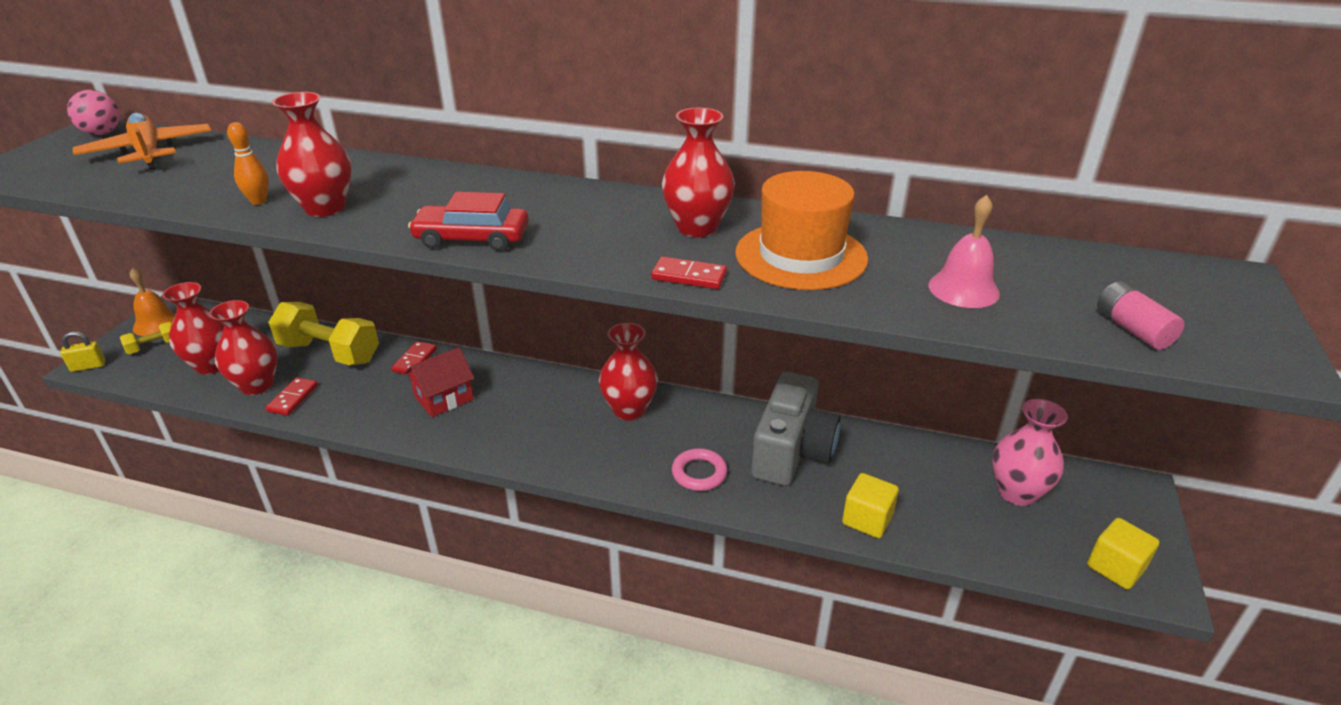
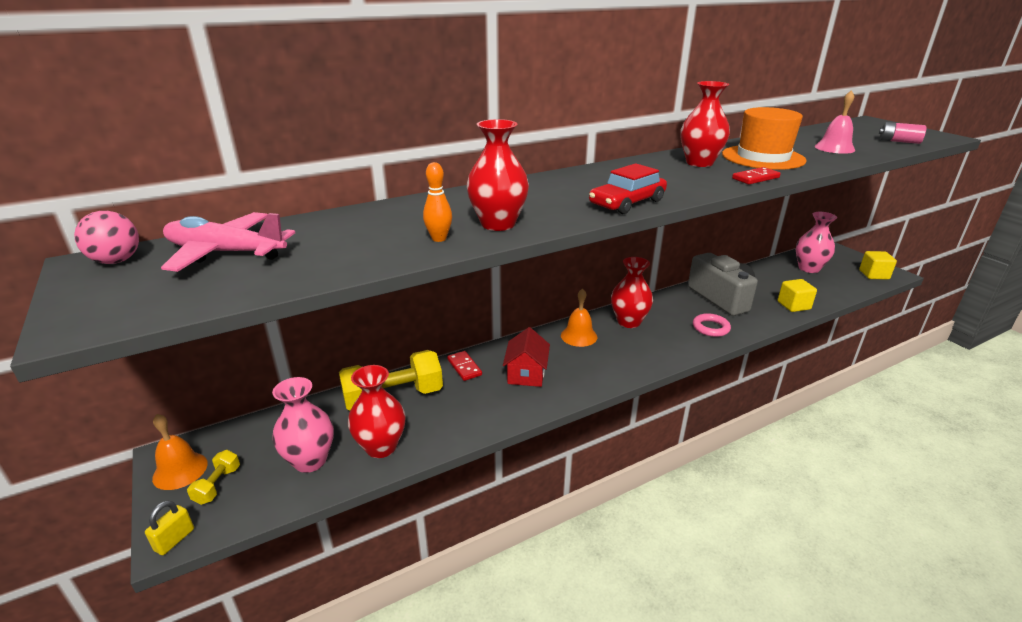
camera: 45 degrees left, 5 degrees down
orange plane [73,113,211,170] -> pink plane [161,212,295,272]
red vase [162,282,224,375] -> pink vase [272,377,334,473]
red domino [265,377,318,416] -> none
none -> orange bell [561,288,597,347]

